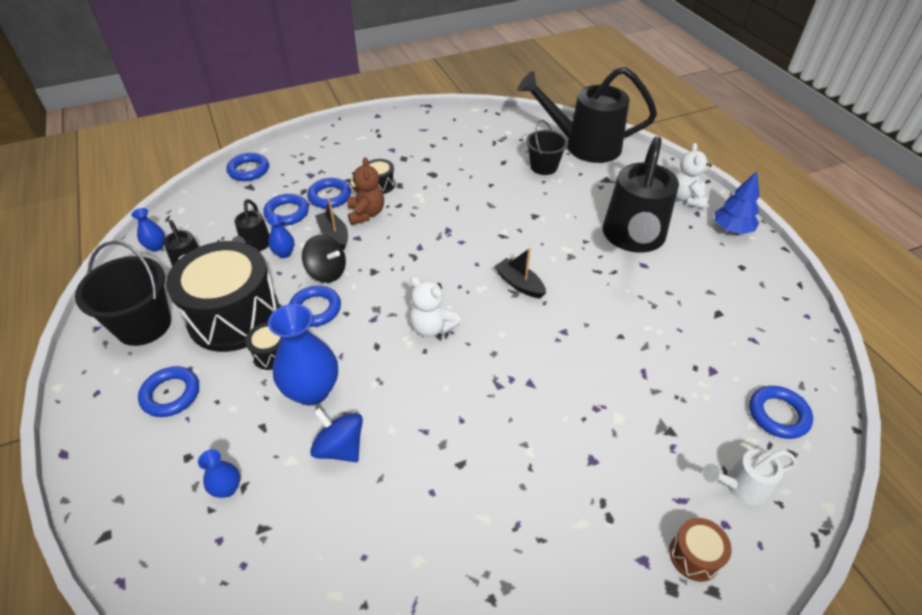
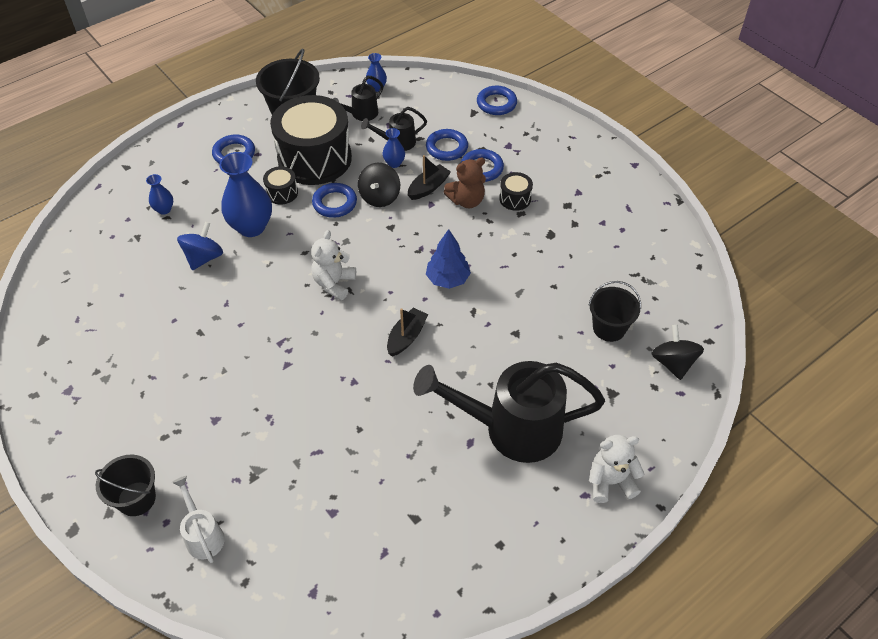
camera: 75 degrees right, 5 degrees up
black watering can [518,67,657,163] -> black spinning top [651,325,704,380]
brown drum [669,518,732,582] -> black bucket [95,455,156,516]
blue tree [715,171,759,234] -> blue tree moved to [426,229,471,289]
blue ring [749,386,813,439] -> none

